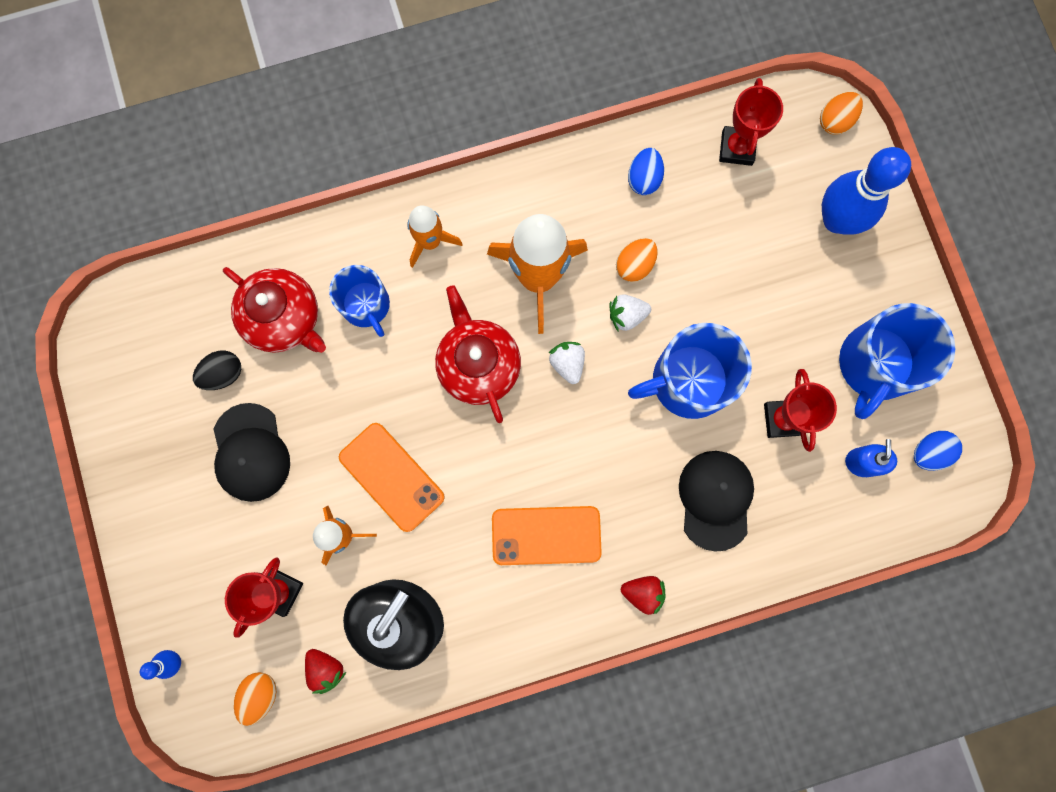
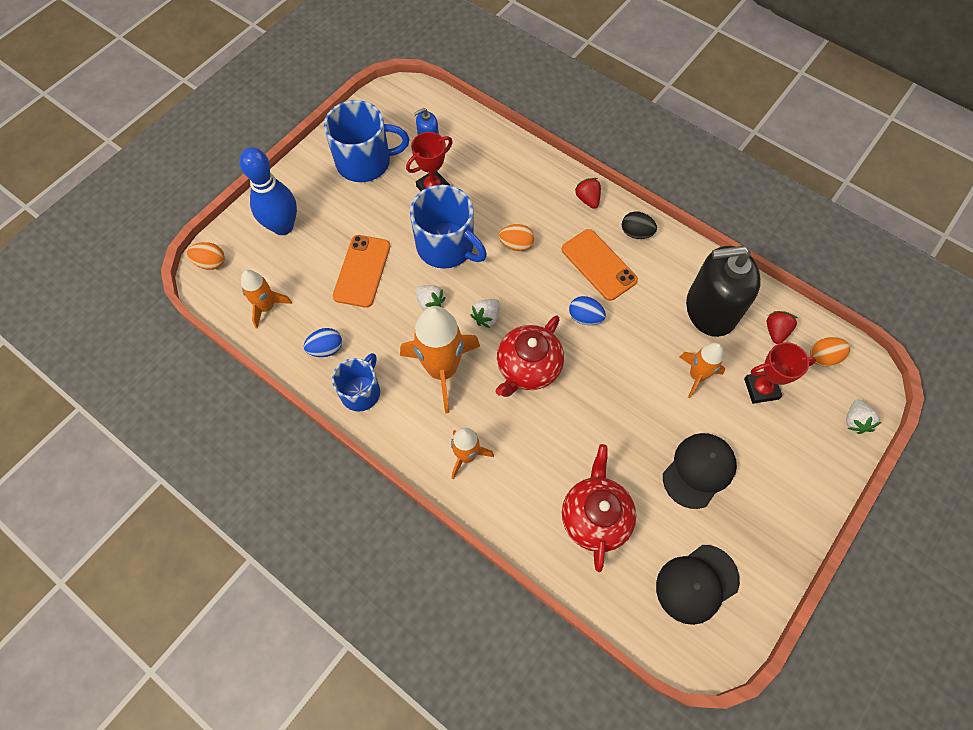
camera: 125 degrees left, 15 degrees down
blue bowling pin [140,650,181,680] -> white strawberry [846,400,881,434]
black egg [193,350,241,390] -> black egg moved to [622,212,657,239]
blue mug [329,265,390,337] -> blue mug moved to [332,353,380,411]
orange phone [339,423,445,532] -> orange phone moved to [333,235,390,308]
orange egg [616,238,658,282] -> orange egg moved to [499,224,534,251]
black cap [679,451,754,552] -> black cap moved to [656,545,740,625]
red trophy [719,78,783,166] -> orange rocket [241,270,292,329]
blue egg [914,431,962,471] -> blue egg moved to [569,296,606,325]

